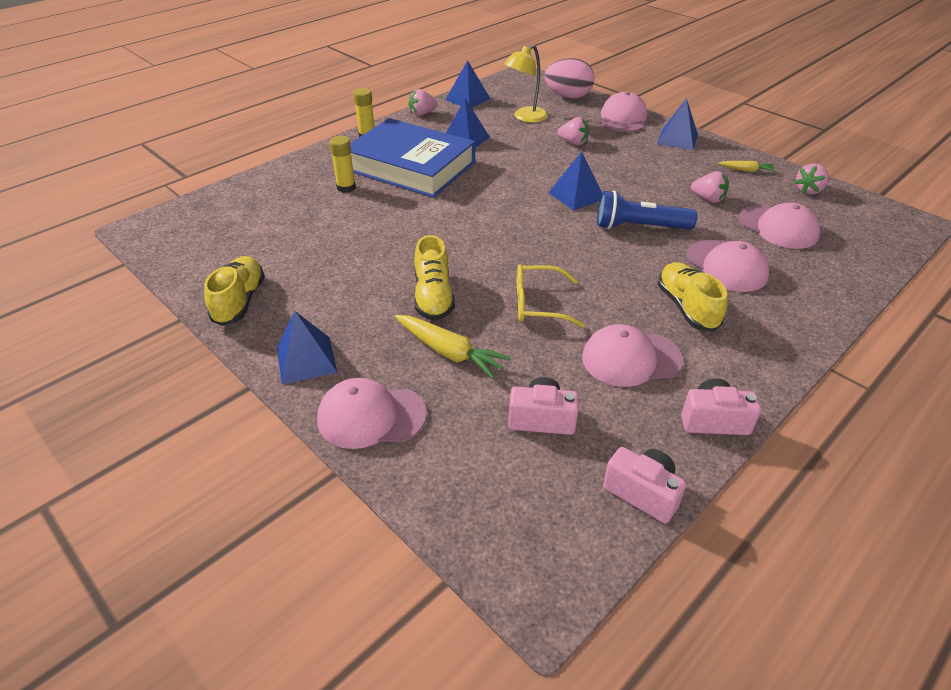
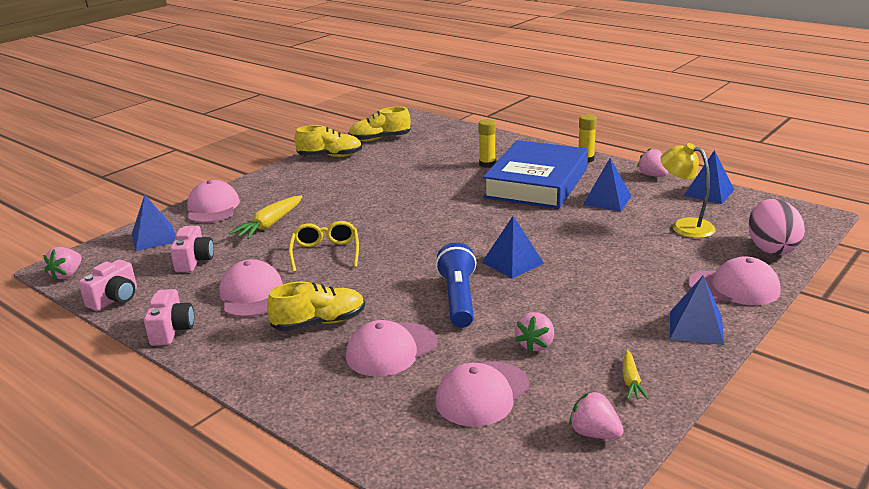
camera: 85 degrees right, 15 degrees down
blue pyramid [277,311,337,384] -> blue pyramid moved to [132,195,176,251]
yellow shoe [414,235,455,321] -> yellow shoe moved to [348,107,410,141]
pink strawberry [558,117,589,146] -> pink strawberry moved to [43,247,82,280]

